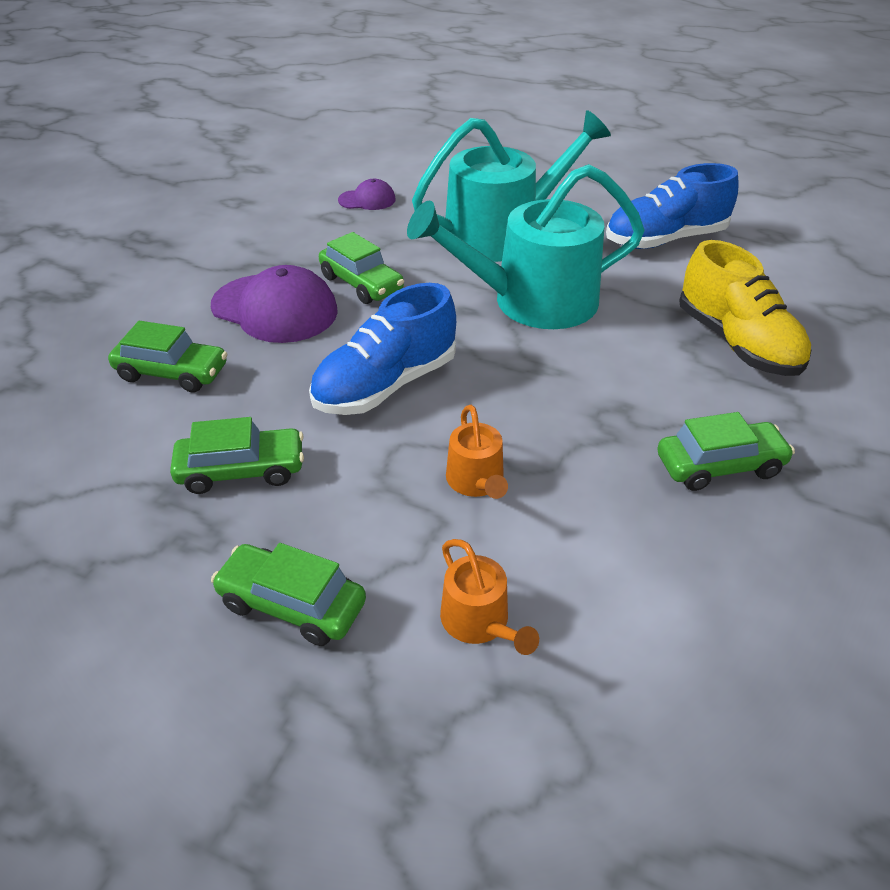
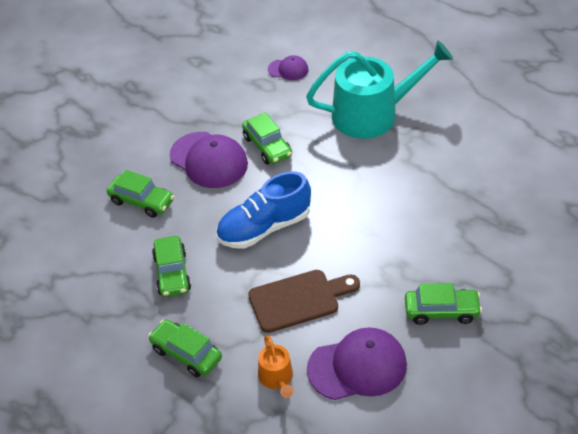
camera: 15 degrees right, 5 degrees up
green car [170,417,304,494] -> green car turned 75 degrees clockwise [152,236,191,297]
turquoise watering can [407,164,645,329] -> none
orange watering can [446,405,508,499] -> brown cutting board [248,270,360,333]
blue shoe [606,163,739,249] -> none
yellow shoe [679,240,811,376] -> none
none -> purple cap [307,327,407,400]

